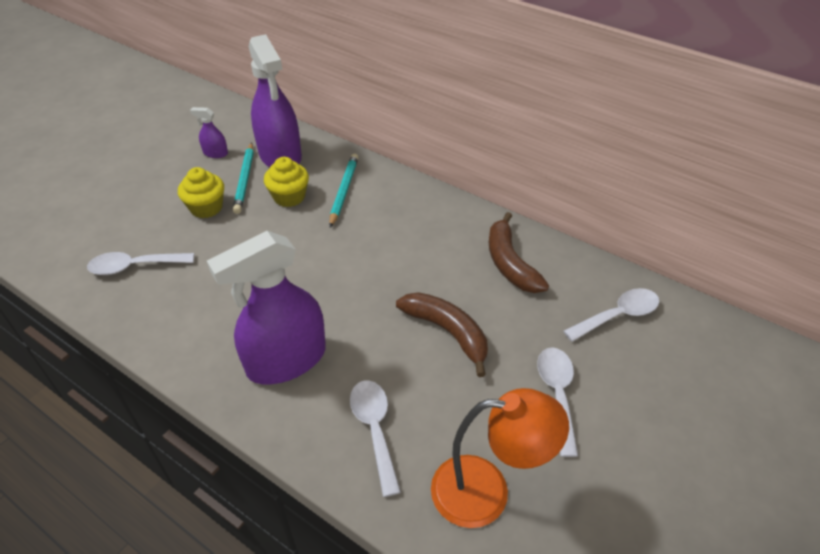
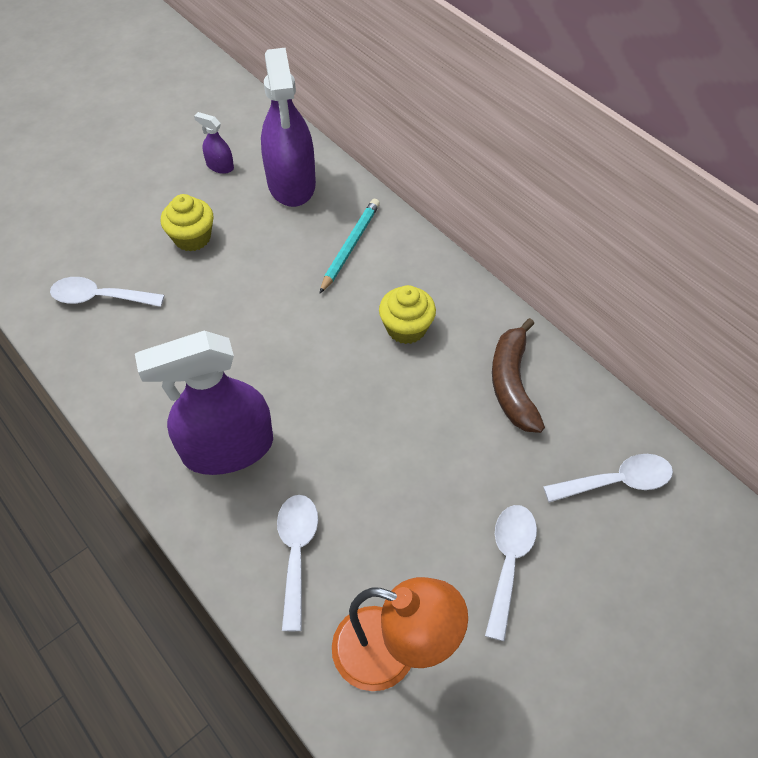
camera: 15 degrees right, 10 degrees up
turquoise pencil [233,142,254,214] -> none
yellow cupcake [264,157,309,207] -> yellow cupcake moved to [379,285,436,344]
brown banana [396,292,488,377] -> none

